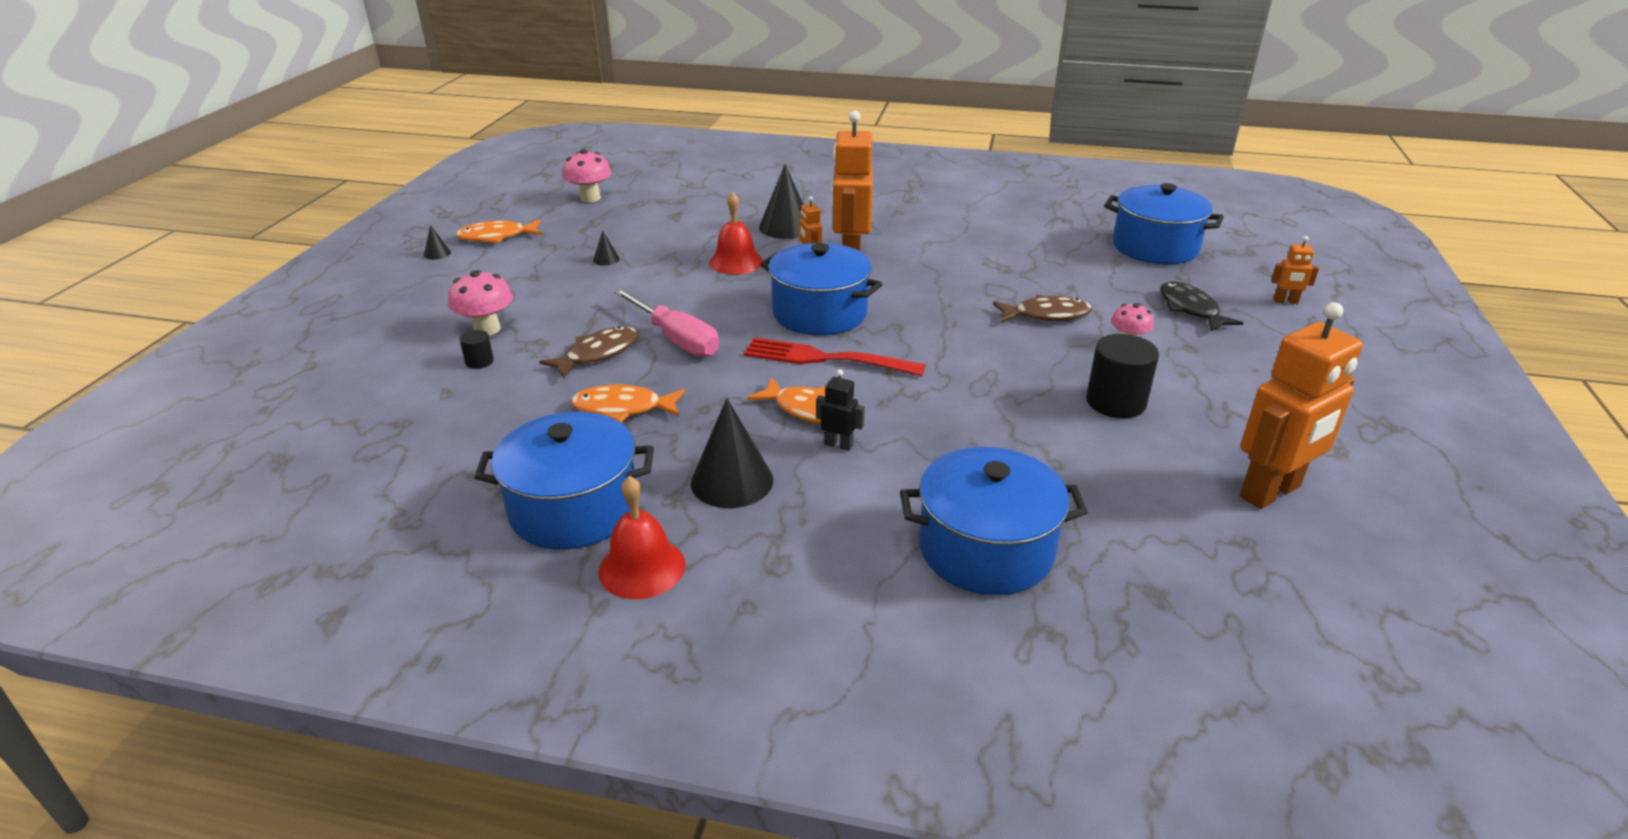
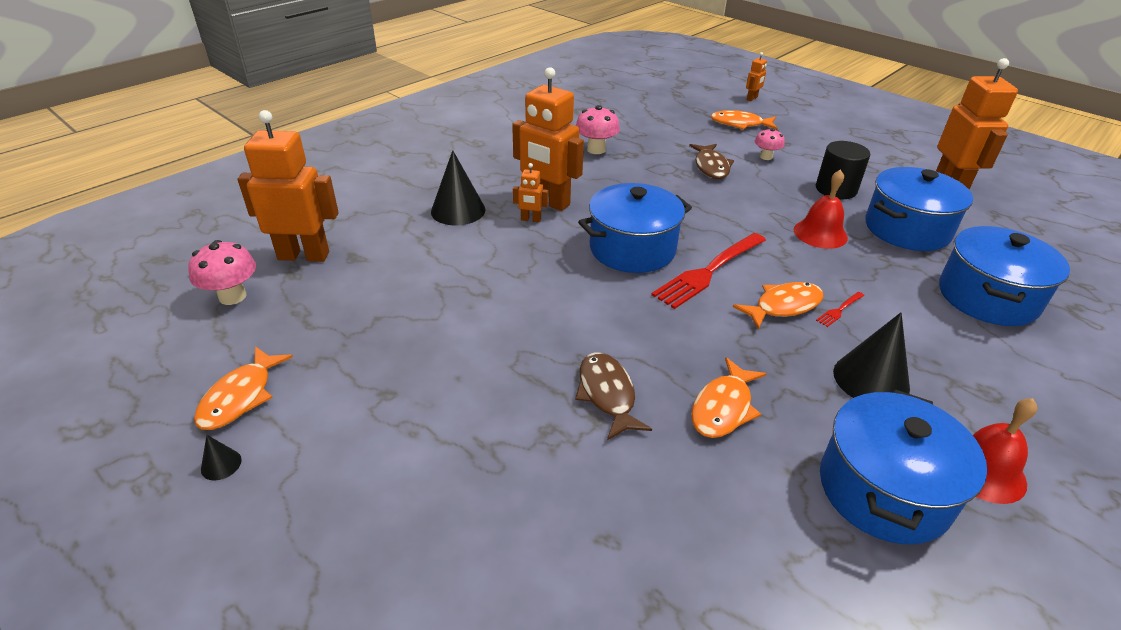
camera: 60 degrees left, 5 degrees up
pink mushroom [448,270,513,335] -> pink mushroom moved to [576,105,620,154]
black cylinder [459,330,494,369] -> none
black cone [593,230,620,266] -> none
pink screwdriver [613,288,719,357] -> none
red bell [709,192,763,275] -> red bell moved to [794,169,848,249]
black robot [816,370,865,451] -> red fork [816,292,865,327]
brown fish [993,295,1092,323] -> brown fish turned 150 degrees clockwise [689,144,734,179]
blue pot [1104,183,1224,264] -> blue pot moved to [865,167,973,251]
black fish [1160,281,1243,332] -> orange fish [711,110,777,130]
none -> orange robot [238,110,339,262]

